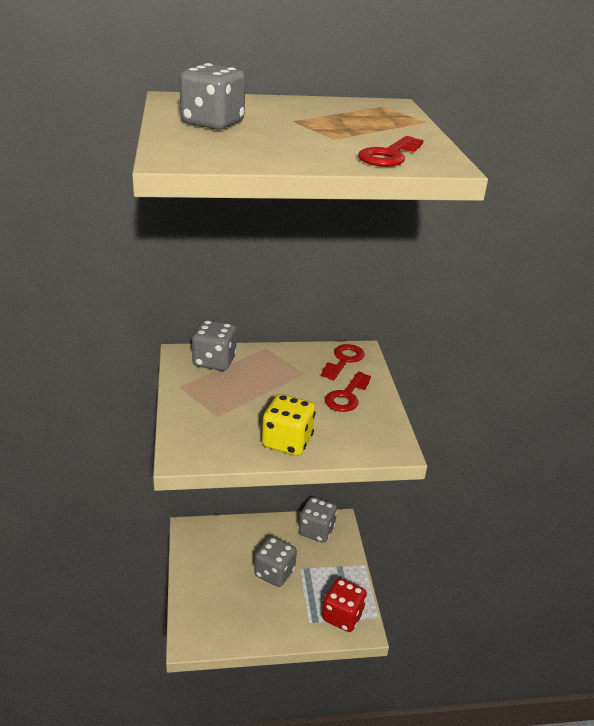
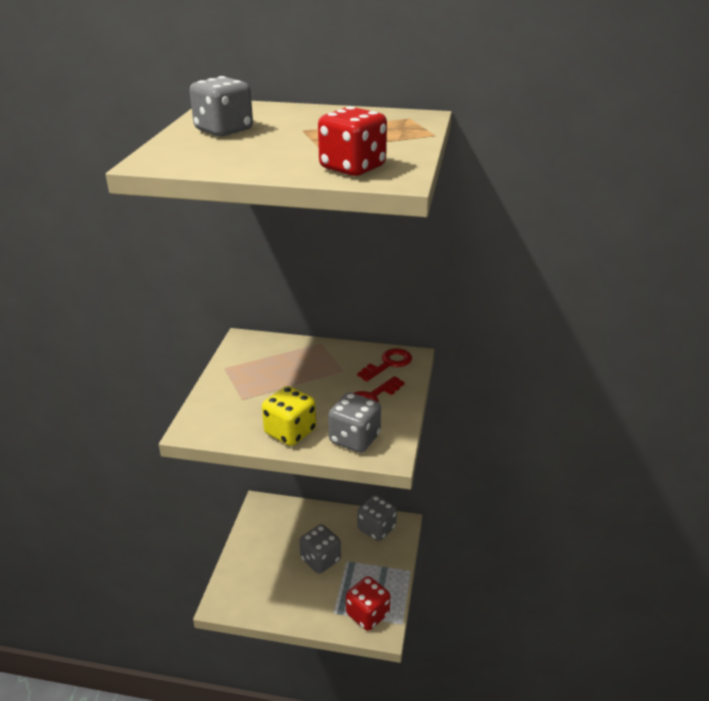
camera: 20 degrees right, 0 degrees up
grey dice [192,320,237,371] -> grey dice moved to [328,393,381,453]
red key [358,136,424,167] -> red dice [318,106,387,176]

